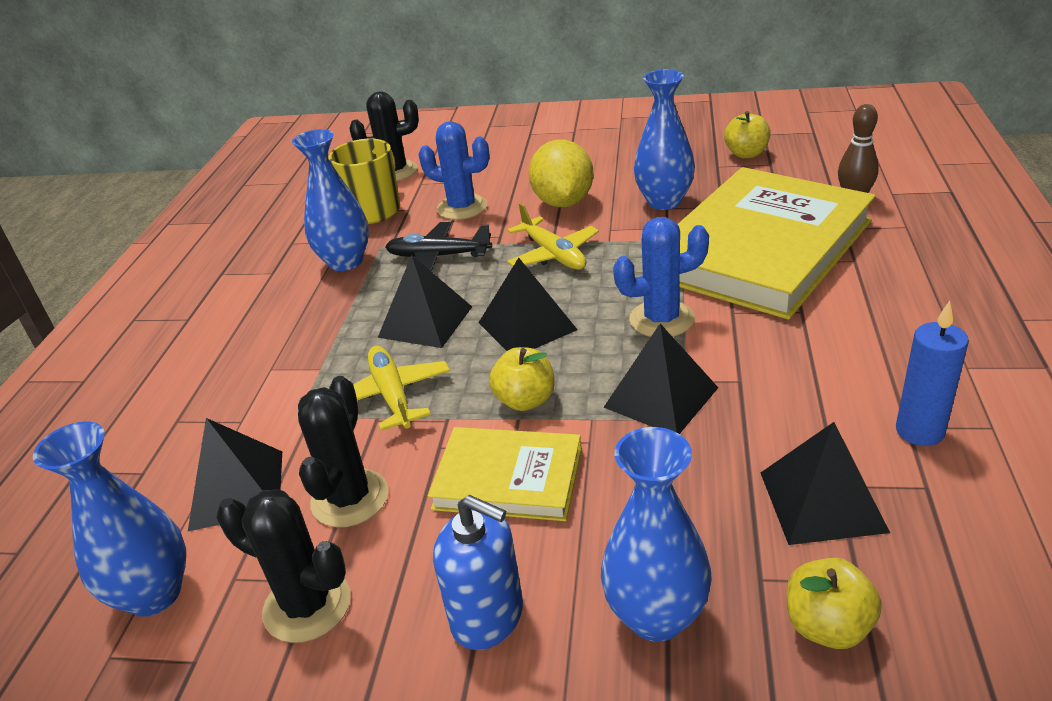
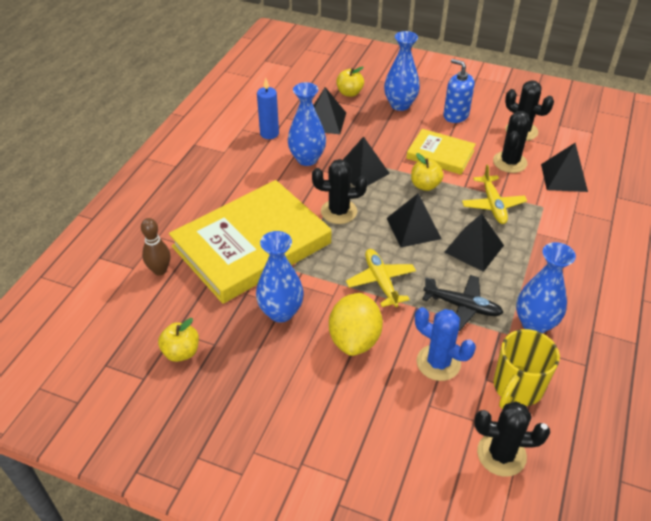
camera: 170 degrees left, 10 degrees up
blue vase [33,422,186,617] -> blue vase moved to [288,82,326,166]
blue cactus [613,217,709,337] -> black cactus [312,159,367,224]

